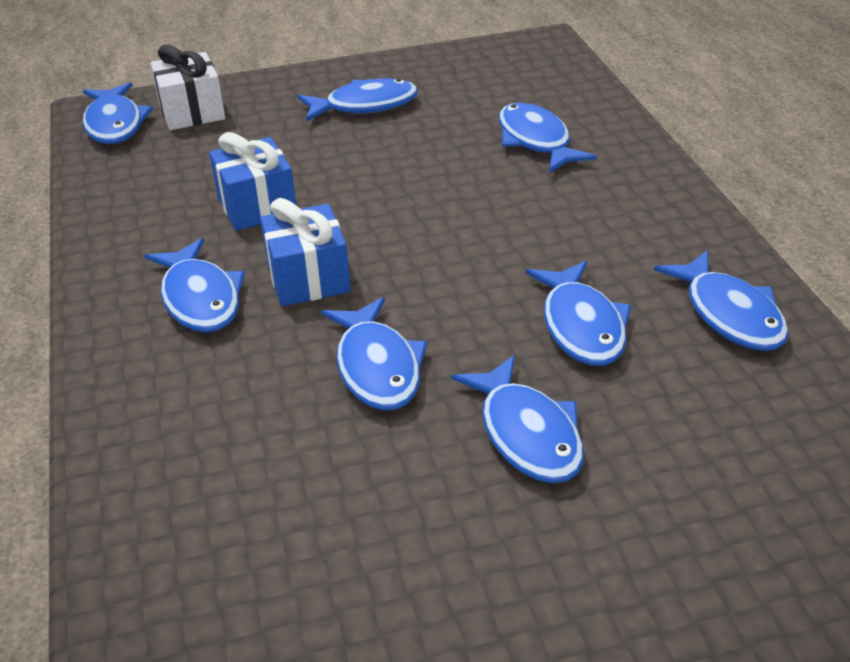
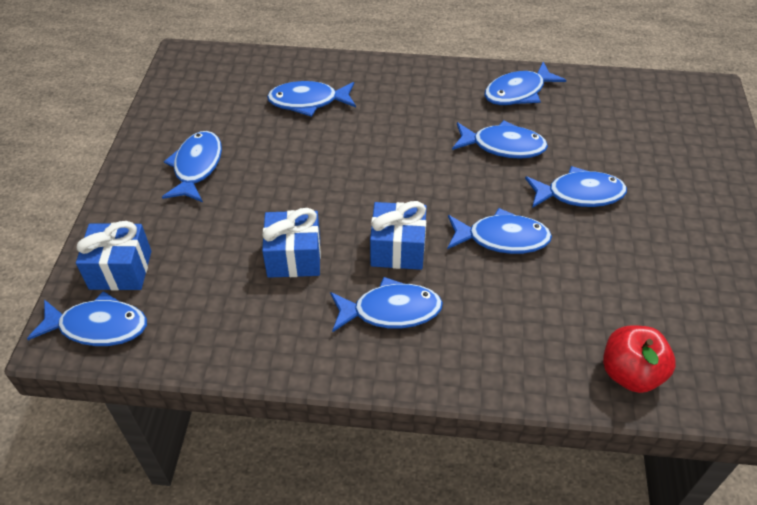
camera: 70 degrees left, 10 degrees up
white gift [150,44,225,130] -> blue gift [76,221,151,290]
blue fish [654,250,789,351] -> blue fish turned 150 degrees clockwise [484,62,566,105]
none -> red apple [603,325,676,393]

